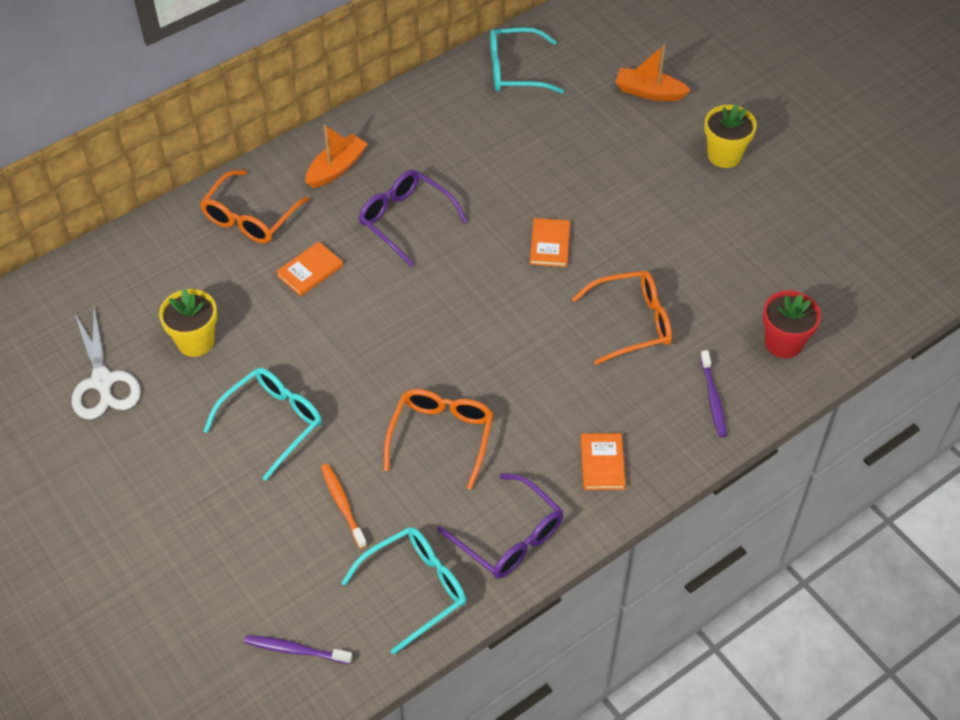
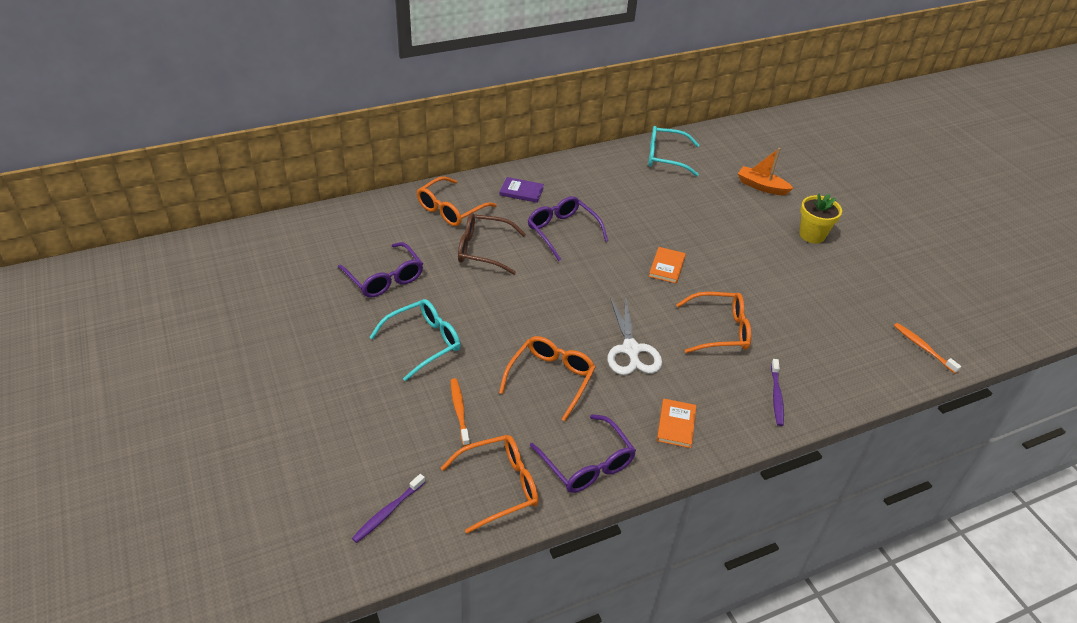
camera: 10 degrees right, 10 degrees down
white scissors [72,307,141,419] -> white scissors moved to [608,295,662,375]
yellow flower pot [159,289,217,357] -> purple glasses [338,242,423,297]
purple toothbrush [244,635,352,664] -> purple toothbrush turned 75 degrees counterclockwise [352,474,425,543]
orange book [276,241,343,296] -> brown glasses [458,213,526,275]
orange boat [306,124,368,188] -> purple book [500,177,544,203]
turquoise glasses [342,527,466,655] -> orange glasses [441,435,538,534]
red flower pot [763,290,821,358] -> none
none -> orange toothbrush [894,323,961,374]

